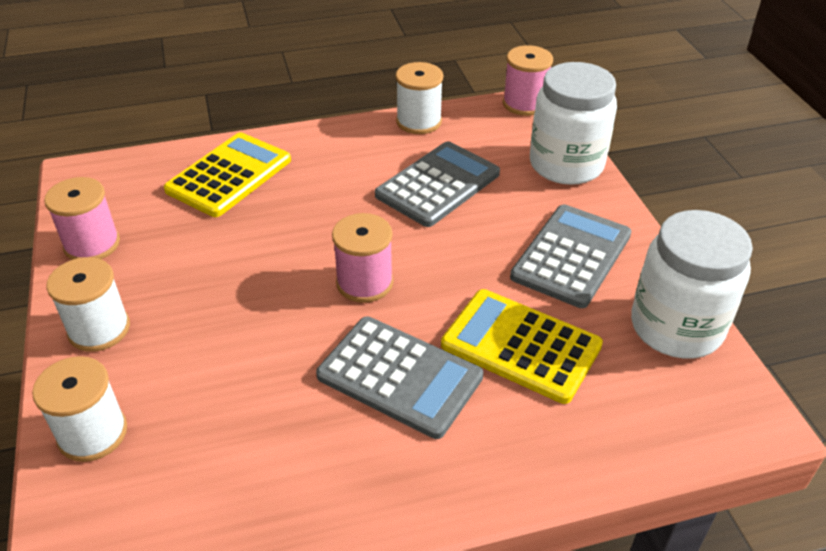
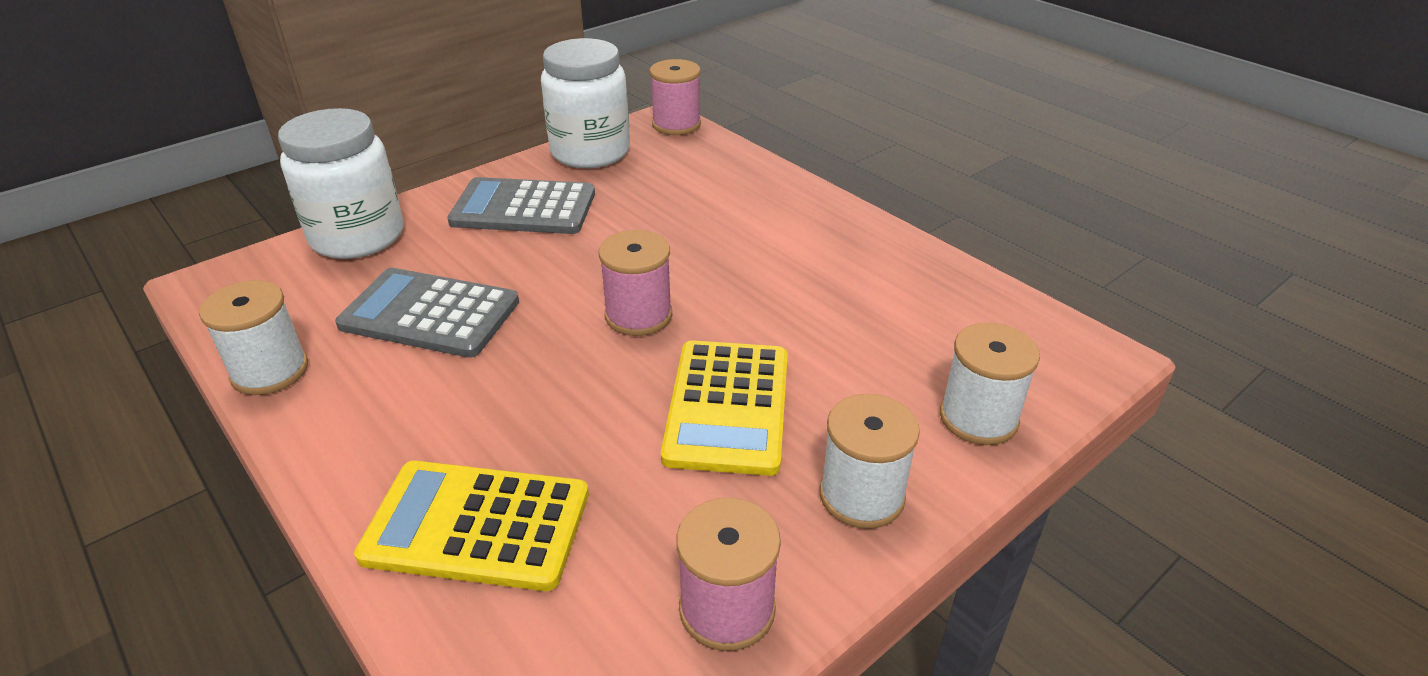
camera: 115 degrees left, 5 degrees down
grey calculator [316,316,483,439] -> none
yellow calculator [441,289,603,404] -> yellow calculator moved to [661,340,788,476]
pink spool [503,45,553,116] -> pink spool moved to [649,59,701,135]

